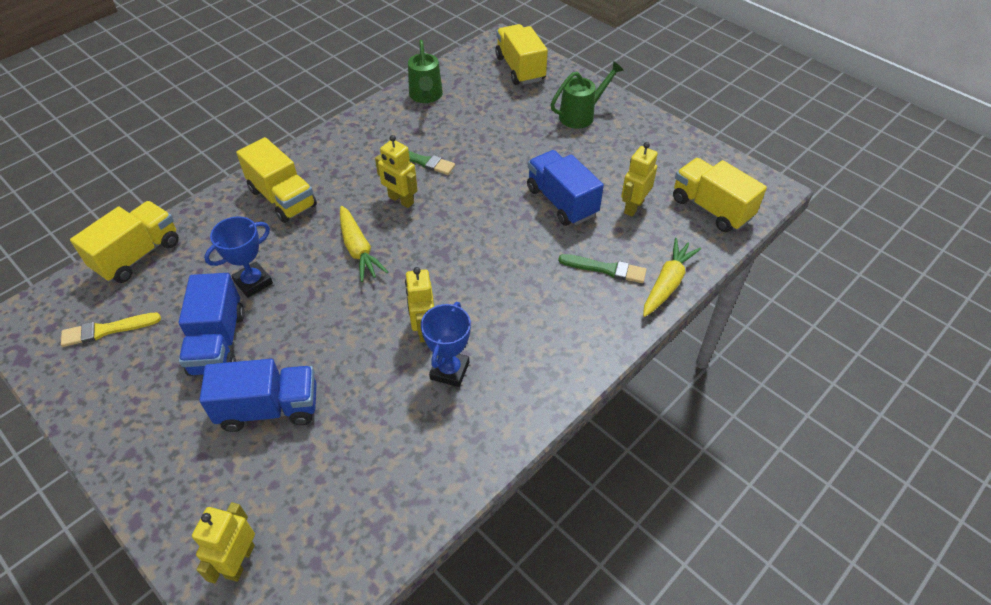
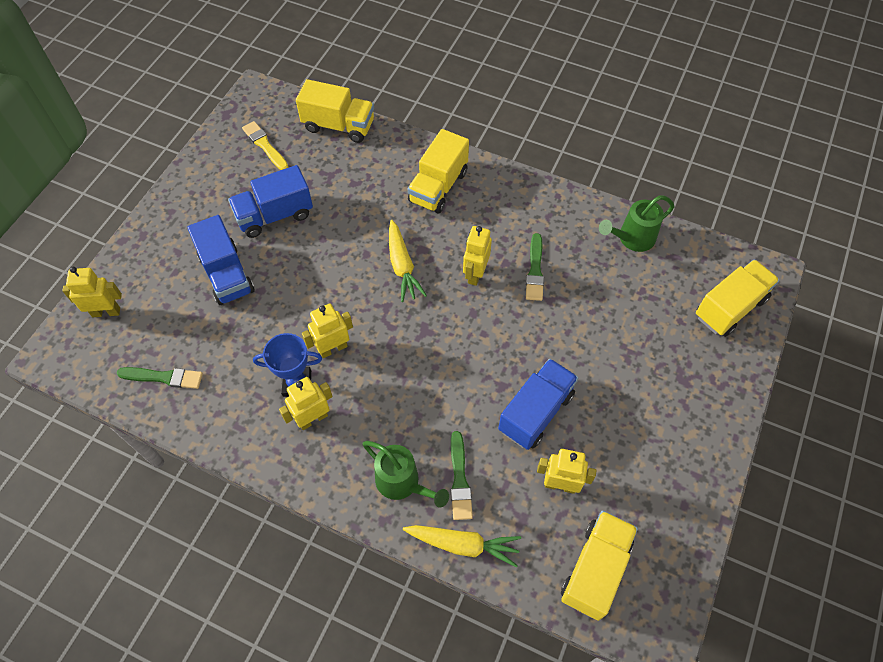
camera: 70 degrees right, 10 degrees up
blue trophy [204,216,273,298] -> none
yellow carrot [340,206,388,282] -> yellow carrot turned 60 degrees counterclockwise [389,220,427,302]
green watering can [551,61,624,129] -> green watering can moved to [362,441,449,507]
none -> green brush [117,367,203,389]
none -> yellow robot [279,377,333,430]

